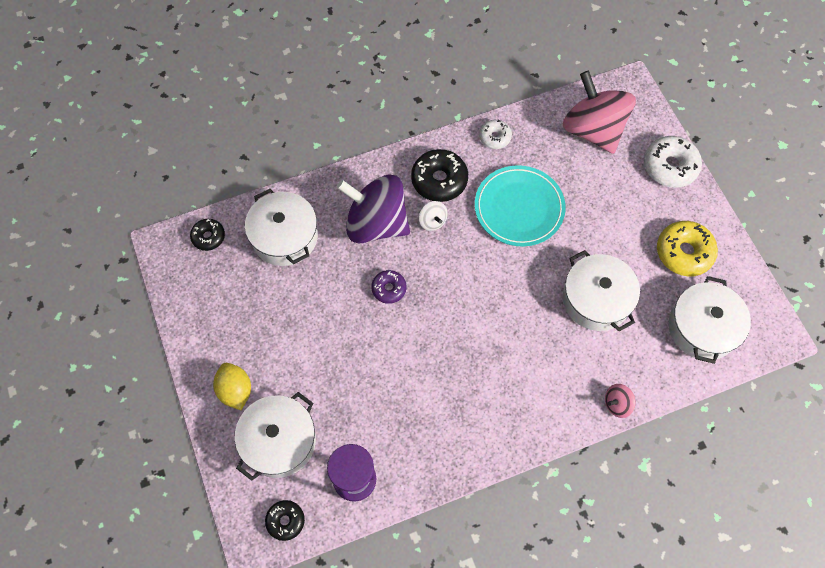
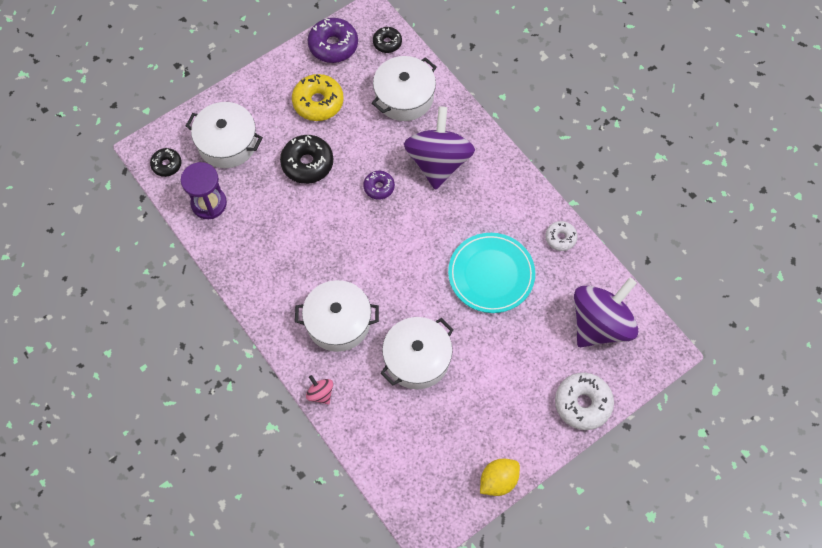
camera: 75 degrees right, 0 degrees up
yellow lemon [213,363,251,410] -> yellow lemon moved to [480,459,520,496]
black donut [411,149,468,202] -> black donut moved to [280,135,333,184]
white spinning top [419,201,448,231] -> none
pink spinning top [563,71,636,154] -> purple spinning top [574,277,638,347]
yellow donut [657,221,718,277] -> yellow donut moved to [292,74,344,121]
white pot [669,276,751,364] -> white pot moved to [295,280,379,352]
none -> purple donut [308,18,358,63]

